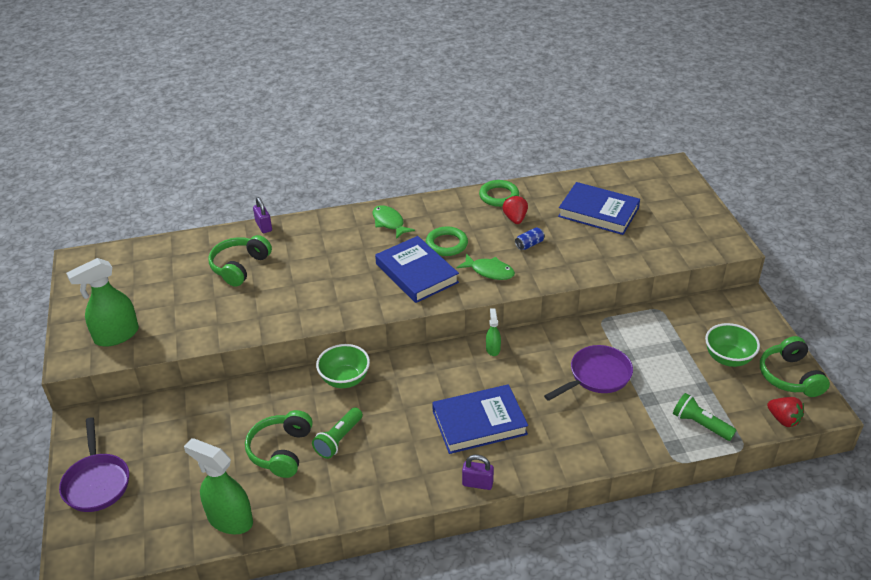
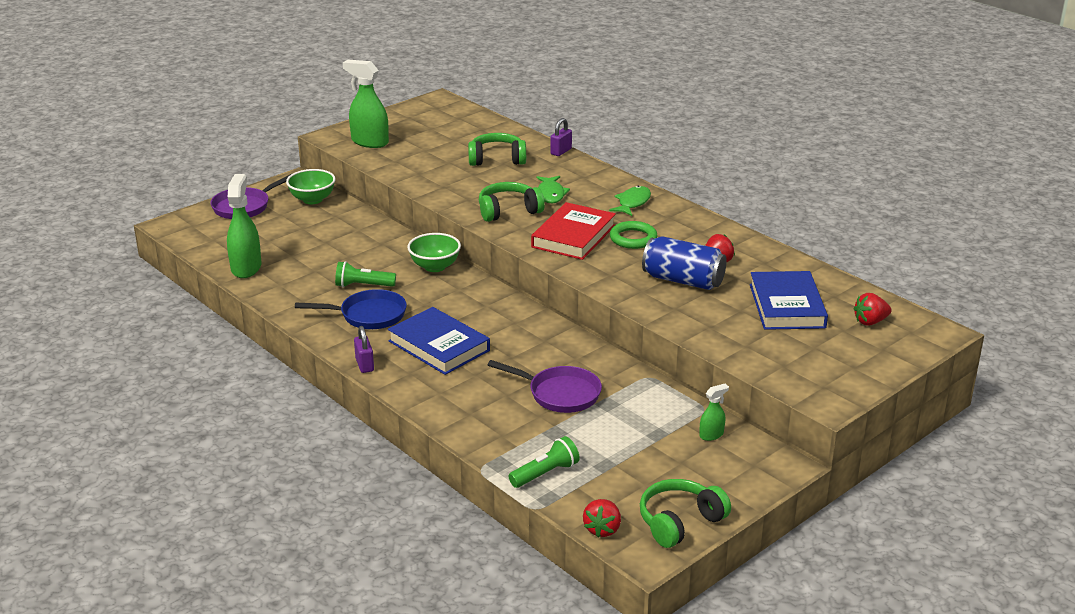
camera: 60 degrees right, 10 degrees down
green headphones [245,410,313,478] -> green headphones moved to [479,182,545,222]
blue book [375,236,459,303] -> red book [531,202,616,260]
green fish [457,254,515,280] -> green fish moved to [537,176,570,203]
green ring [479,180,519,207] -> none
green spray bottle [486,308,501,356] -> green spray bottle moved to [699,384,729,441]
blue can [515,227,545,250] -> blue can [642,236,727,290], size x2.29
green flashlight [673,393,737,441] -> green flashlight turned 45 degrees clockwise [509,436,580,488]
green bowl [705,323,760,367] -> green bowl moved to [286,169,336,204]
none -> blue pan [295,289,407,329]
none -> red strawberry [854,293,891,326]

